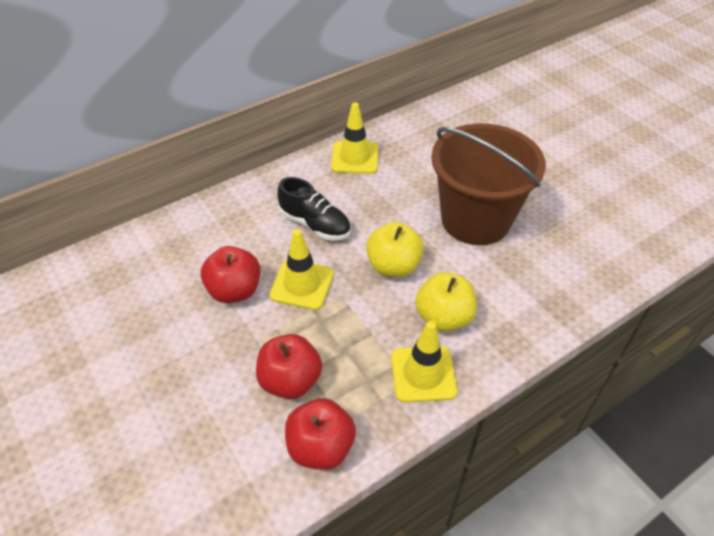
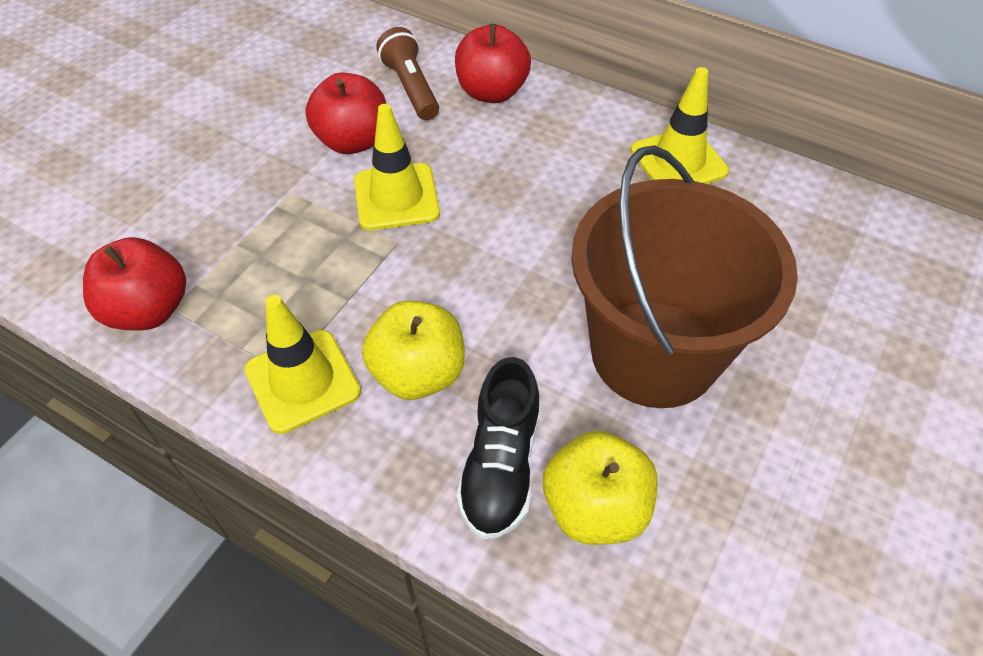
camera: 65 degrees right, 5 degrees up
red apple [256,334,322,399] -> red apple moved to [455,24,531,103]
black shoe [277,177,351,241] -> black shoe moved to [456,357,540,539]
yellow apple [366,222,423,277] -> yellow apple moved to [543,431,658,545]
none -> brown flashlight [376,27,439,120]

